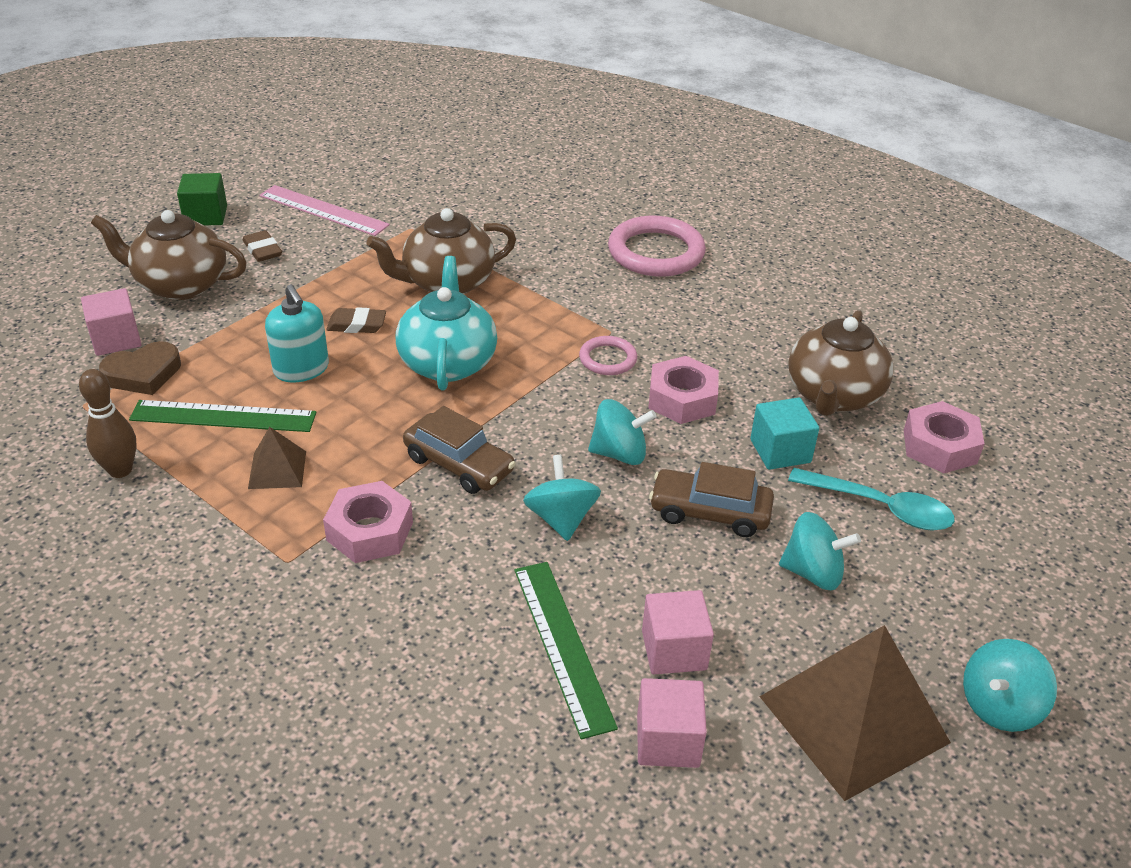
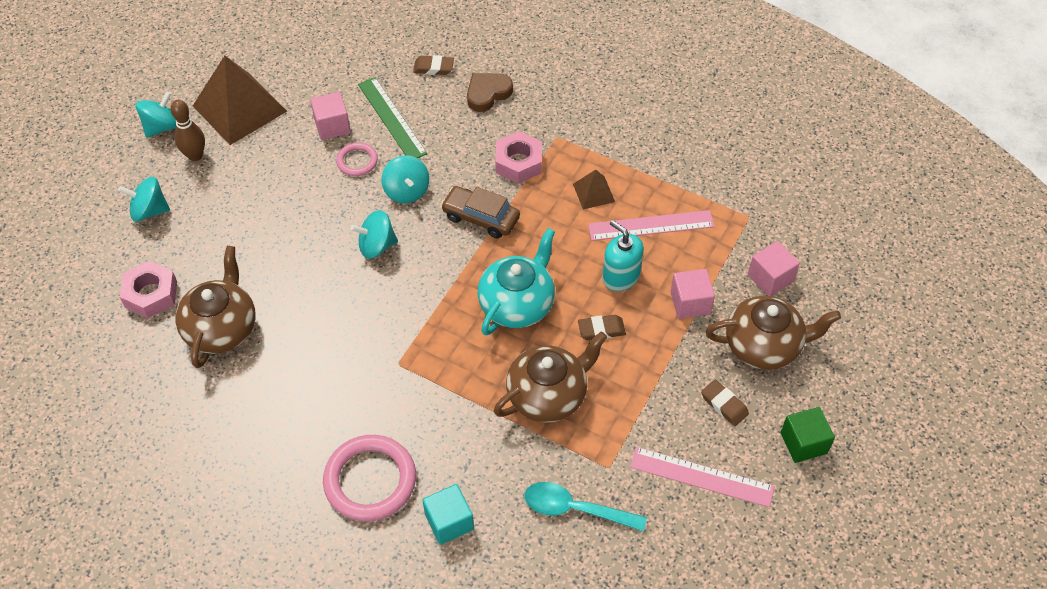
camera: 170 degrees right, 15 degrees up
brown bowling pin [79,369,137,478] -> brown bowling pin moved to [170,100,205,161]
brown heart [99,341,181,395] -> brown heart moved to [467,73,513,112]
green ruler [129,400,317,432] -> pink ruler [588,210,715,241]
turquoise teapot [396,256,497,391] -> turquoise teapot turned 135 degrees counterclockwise [478,228,555,336]
pink ring [579,336,637,375] -> pink ring moved to [336,143,378,176]
pink cube [637,678,707,768] -> pink cube moved to [670,269,715,319]
pink nut [648,356,719,424] -> none
brown car [649,462,774,537] -> none
turquoise cube [750,397,819,470] -> turquoise cube moved to [423,484,474,545]
turquoise spinning top [779,512,861,590] -> turquoise spinning top moved to [118,177,170,222]
turquoise spoon [788,468,955,531] -> turquoise spoon moved to [524,482,647,532]
none -> brown eraser [413,55,454,75]

